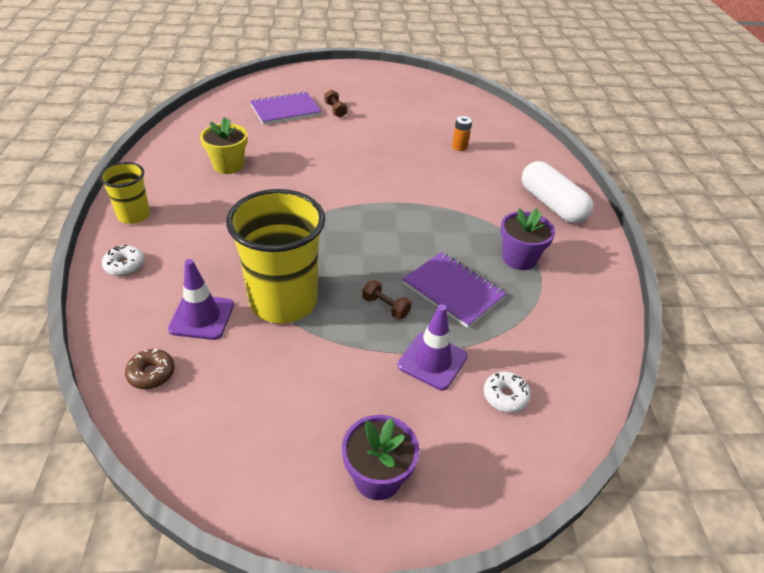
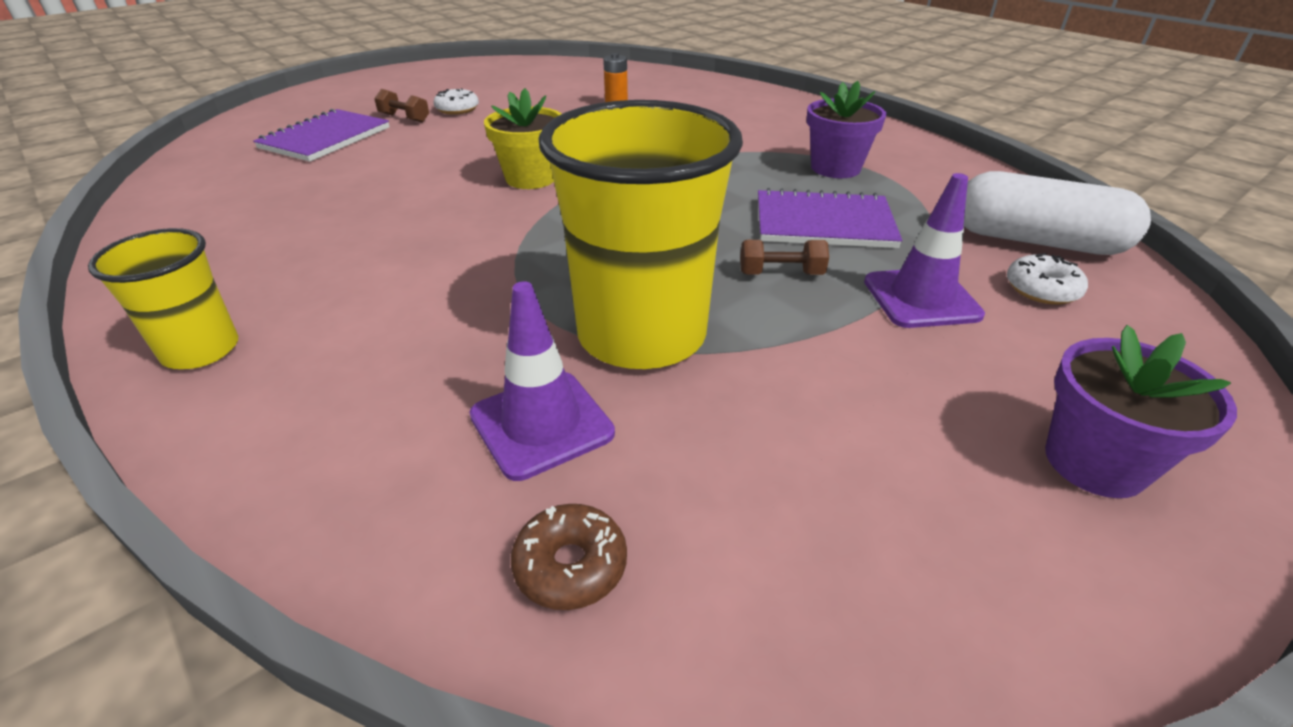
camera: 35 degrees left, 5 degrees down
white donut [102,245,144,276] -> white donut moved to [433,88,479,115]
yellow flower pot [200,117,248,174] -> yellow flower pot moved to [484,88,561,189]
white capsule [522,161,593,224] -> white capsule moved to [964,171,1151,255]

